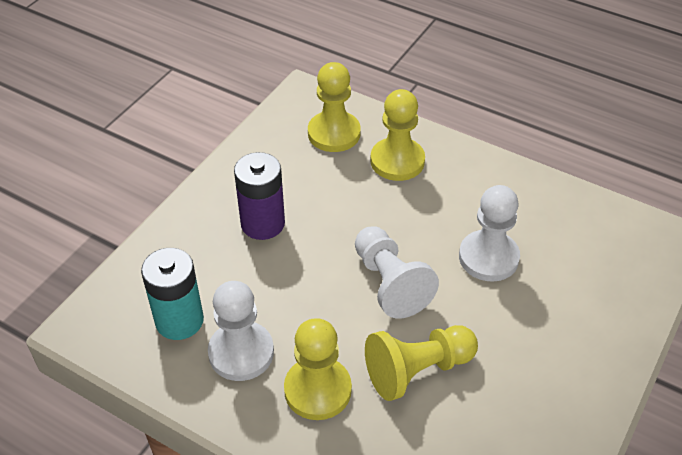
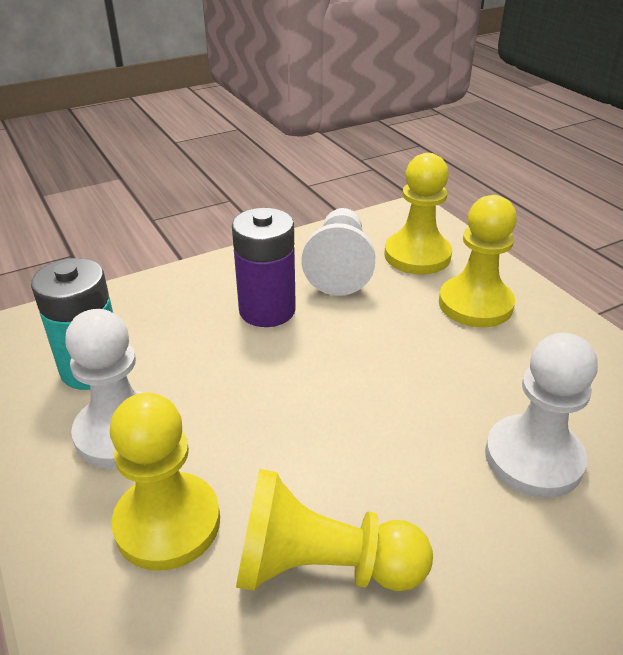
camera: 30 degrees right, 10 degrees down
white pawn [355,226,439,319] -> white pawn moved to [302,208,375,296]

